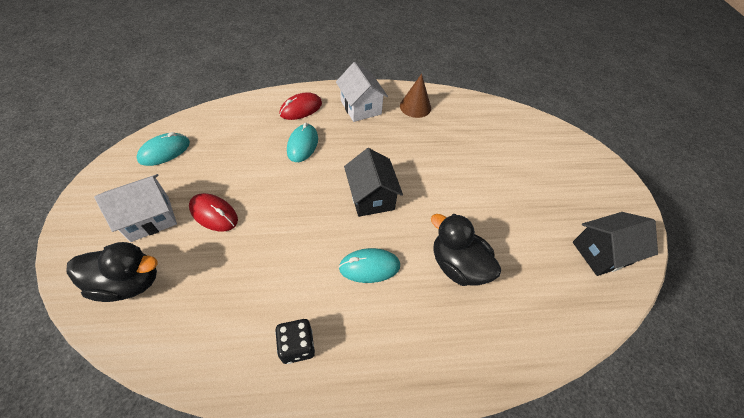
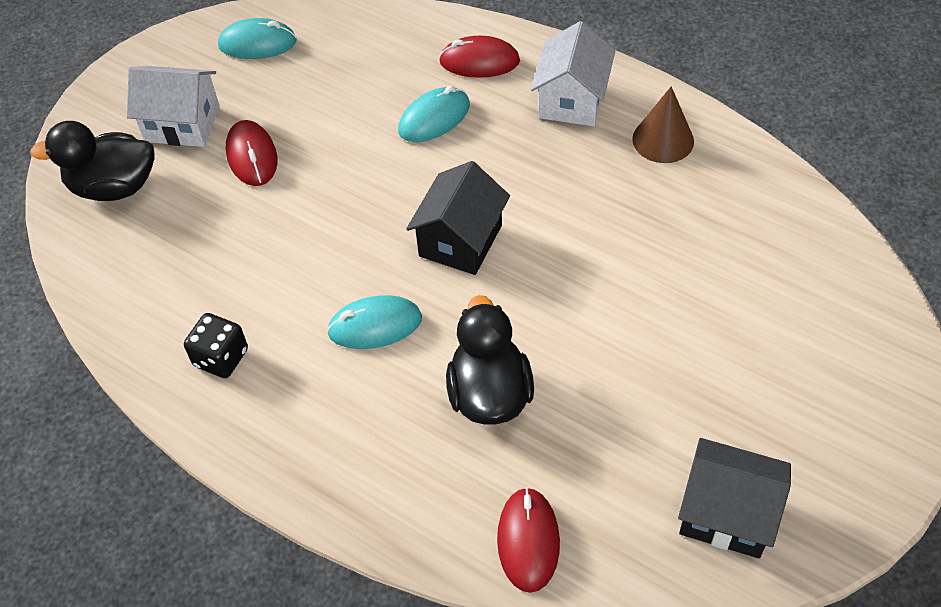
camera: 45 degrees right, 0 degrees up
black duck [66,242,157,302] -> black duck turned 135 degrees clockwise [30,121,154,201]
turquoise mouse [339,248,400,283] -> turquoise mouse turned 45 degrees counterclockwise [327,295,422,349]
none -> red mouse [497,487,560,593]

